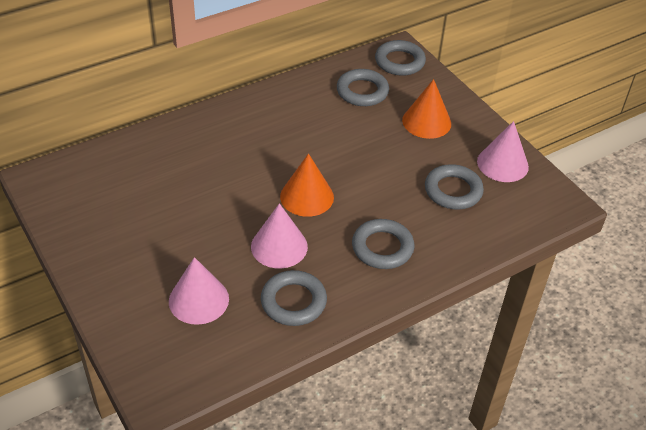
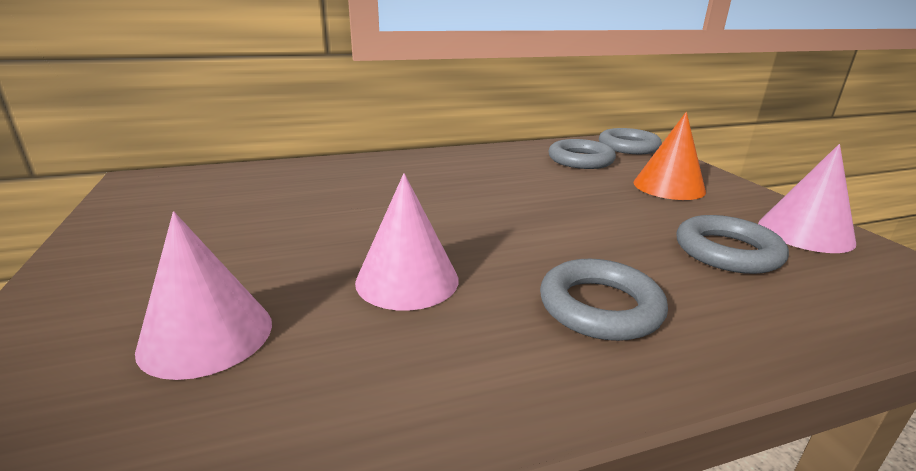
camera: 15 degrees right, 20 degrees down
grey ring [261,270,327,326] -> none
orange cone [280,153,334,217] -> none

